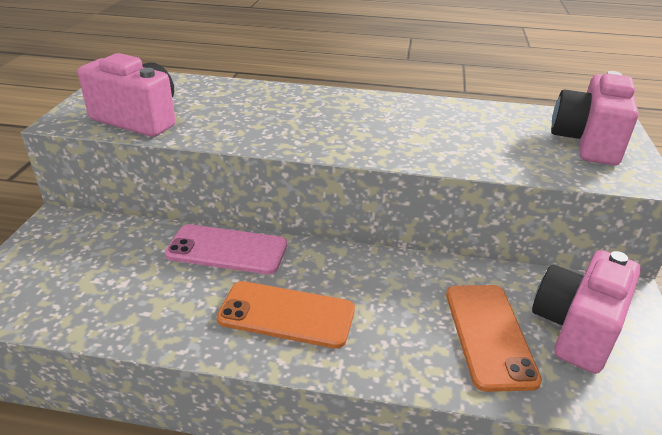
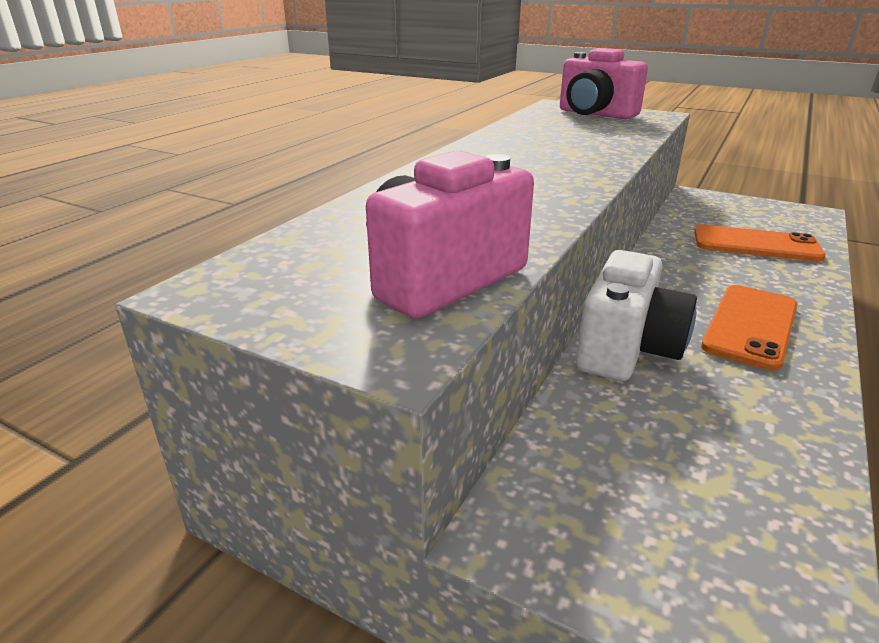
camera: 70 degrees left, 5 degrees down
pink phone [165,224,287,274] -> white camera [576,250,697,381]
pink camera [532,250,641,374] -> none

